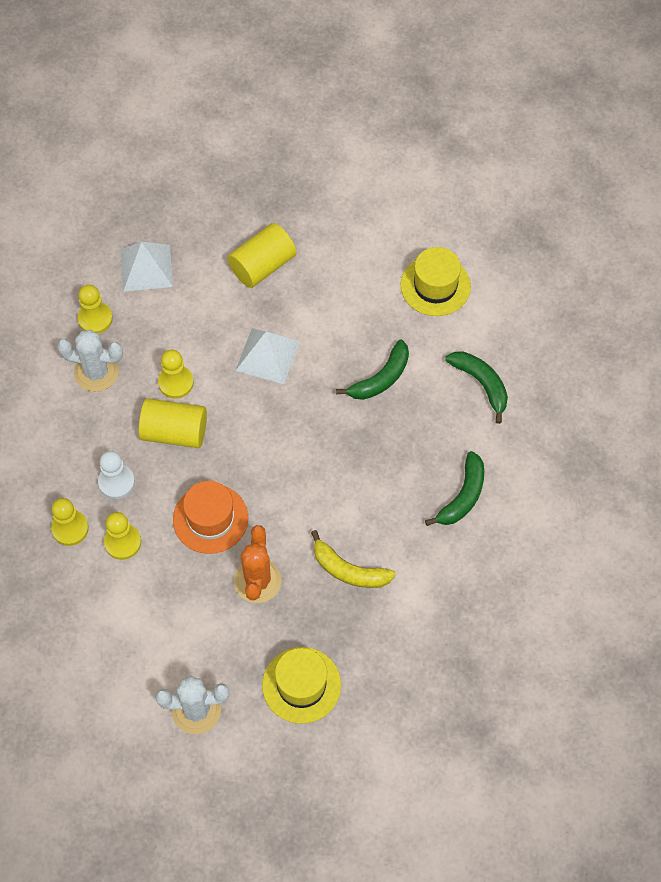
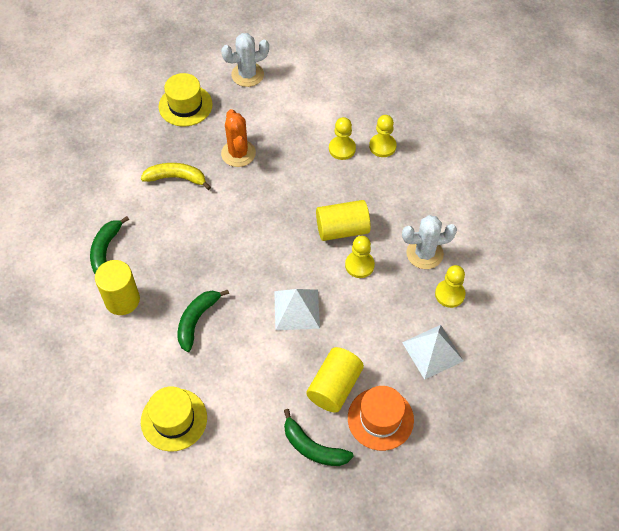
camera: 160 degrees right, 5 degrees down
white pawn [98,451,135,499] -> none
orange hat [173,481,248,554] -> orange hat moved to [348,386,414,451]
green banana [445,351,508,424] -> green banana moved to [284,409,354,466]
none -> yellow cylinder [95,260,140,315]

